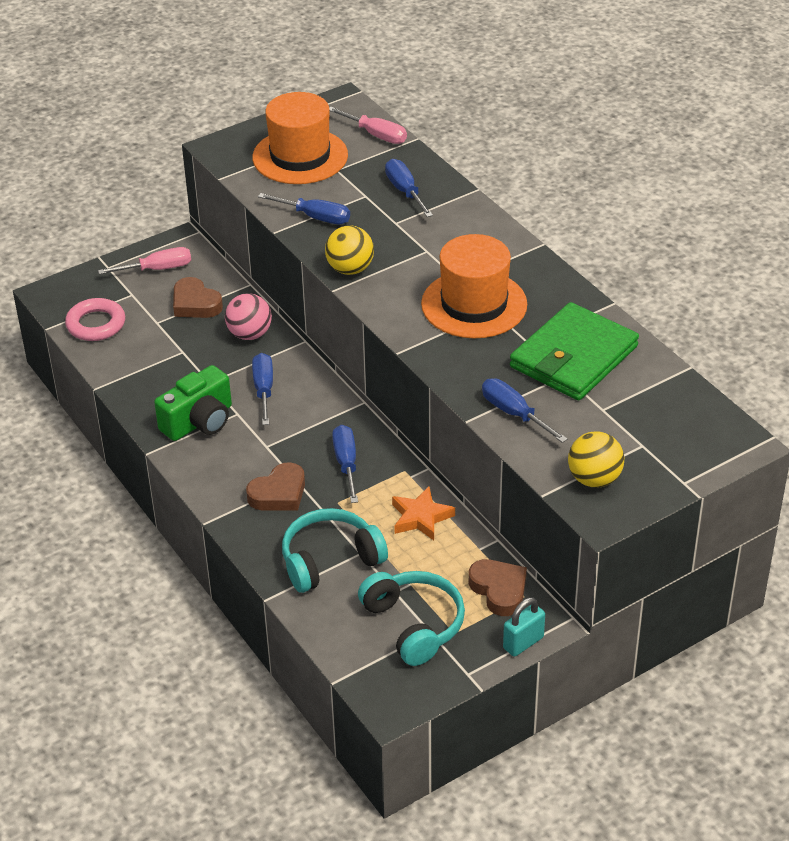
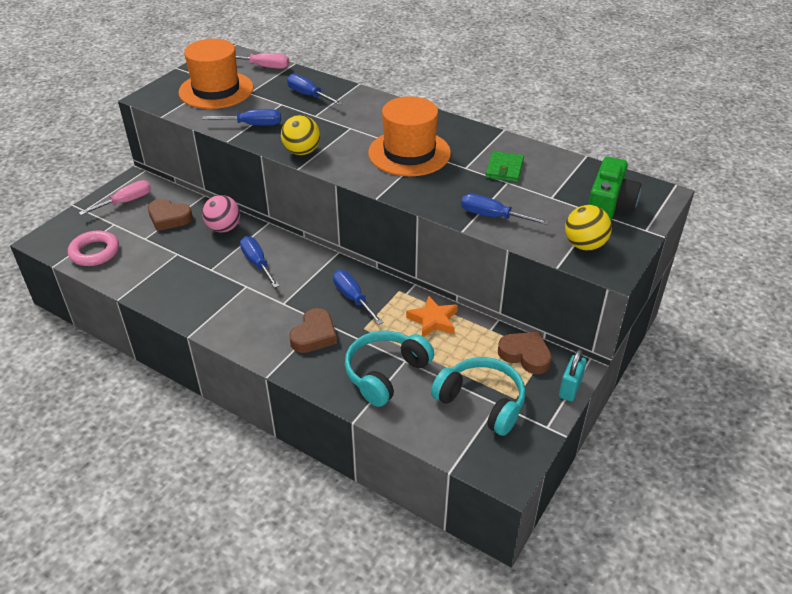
camera: 25 degrees left, 0 degrees up
green camera [154,365,232,441] -> green camera moved to [588,157,641,221]
green wallet [510,302,639,400] -> green wallet [486,151,524,182], size x0.49

